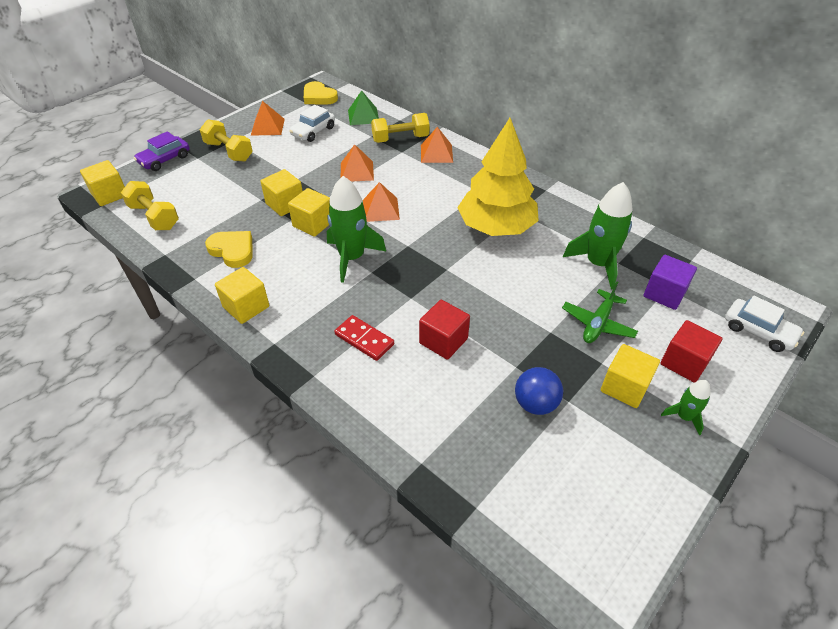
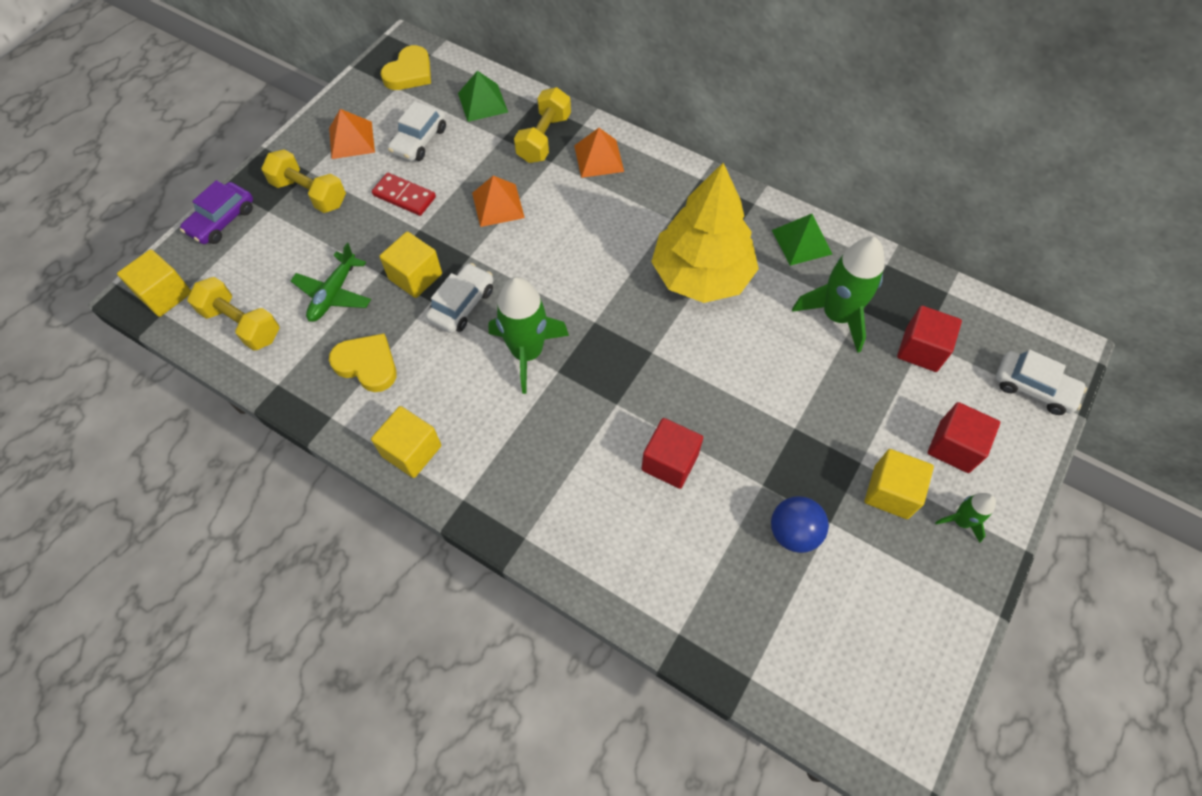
camera: 10 degrees left, 15 degrees up
yellow cube [288,188,330,237] -> white car [426,263,493,333]
yellow heart [304,81,338,105] -> yellow heart turned 90 degrees counterclockwise [381,45,431,90]
red domino [334,315,394,361] -> red domino moved to [372,173,436,216]
orange pyramid [363,182,400,222] -> none
yellow dumbbell [371,113,429,143] -> yellow dumbbell turned 45 degrees counterclockwise [514,87,571,163]
green plane [562,282,638,343] -> green plane moved to [291,243,371,322]
purple cube [644,255,697,310] -> red cube [897,306,962,372]
none -> green pyramid [772,214,832,266]

